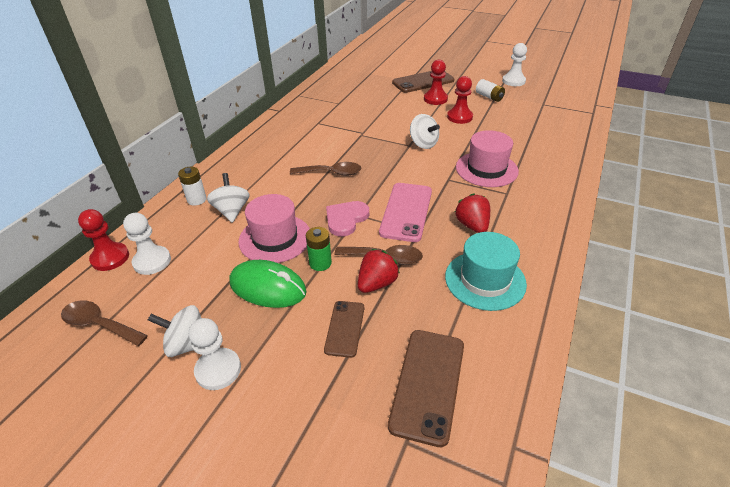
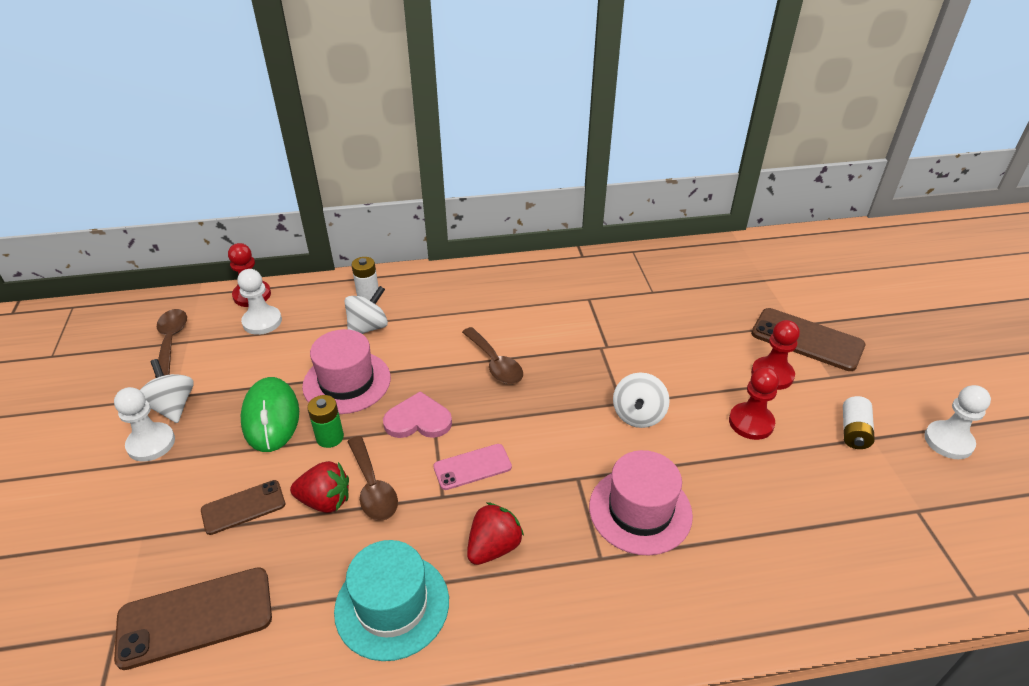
camera: 55 degrees right, 0 degrees up
pink phone [379,183,432,242] -> pink phone [433,444,512,490], size x0.60

